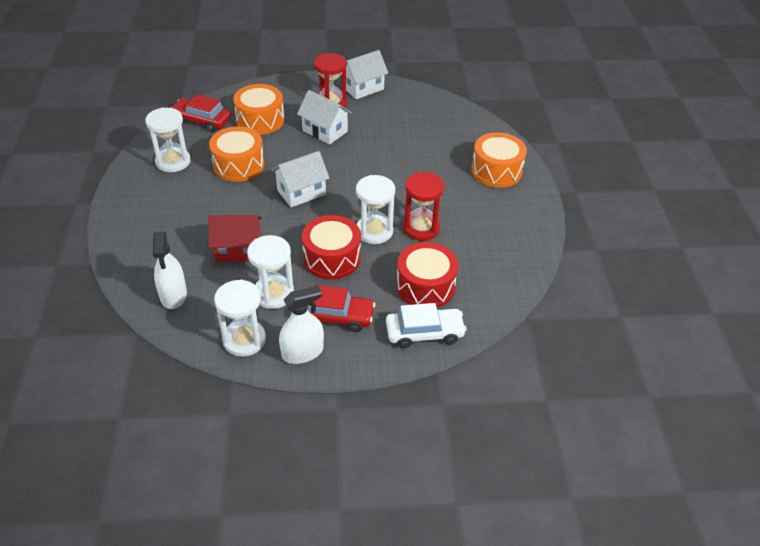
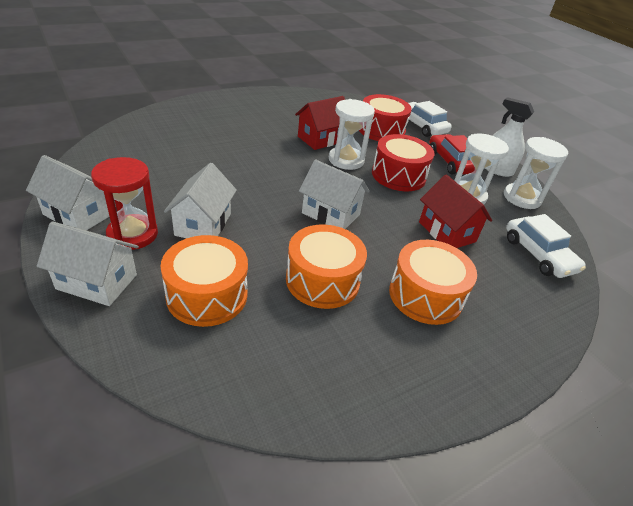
camera: 120 degrees left, 5 degrees down
white hourglass [145,107,190,172] -> none
white spray bottle [153,232,187,309] -> white car [506,214,586,278]
red car [170,94,231,132] -> none
red hourglass [403,172,444,241] -> red house [295,96,345,150]
orange drum [471,132,527,188] -> orange drum moved to [389,240,477,325]
none -> white house [37,221,139,306]

